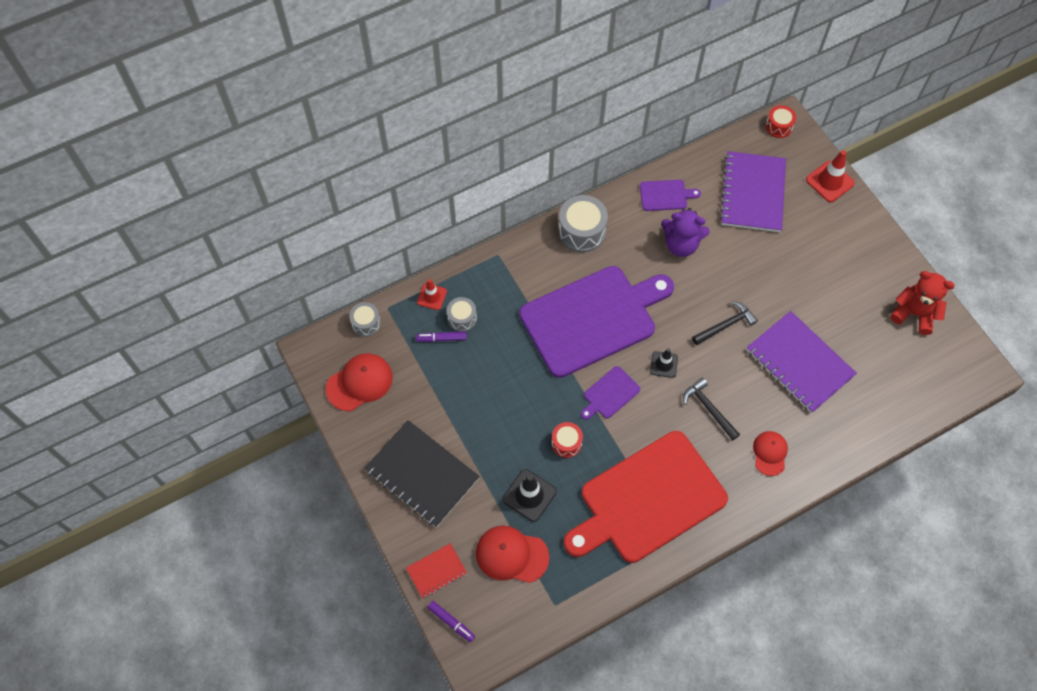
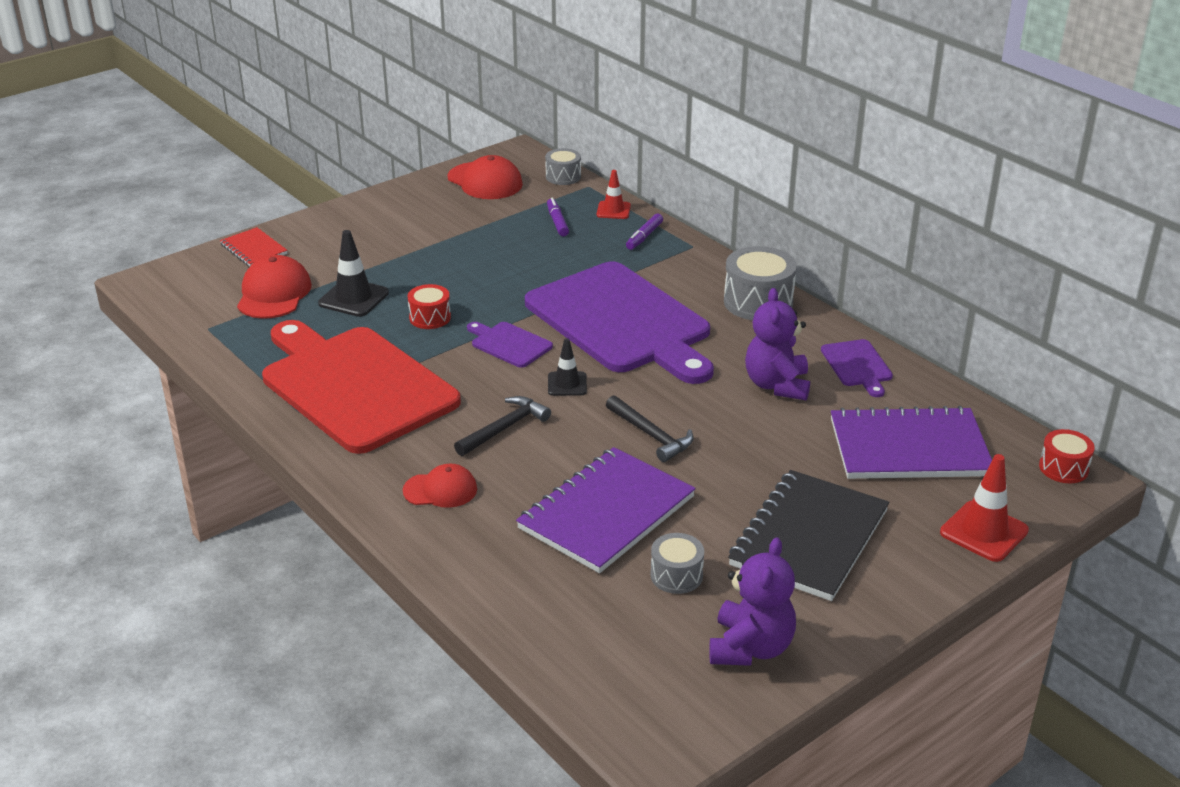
camera: 80 degrees right, 30 degrees down
black notebook [364,420,480,528] -> black notebook moved to [728,470,889,601]
purple marker [427,601,475,642] -> purple marker moved to [626,214,663,250]
grey drum [447,297,477,332] -> grey drum moved to [650,533,704,594]
red teddy bear [890,271,955,335] -> purple teddy bear [709,537,796,666]

